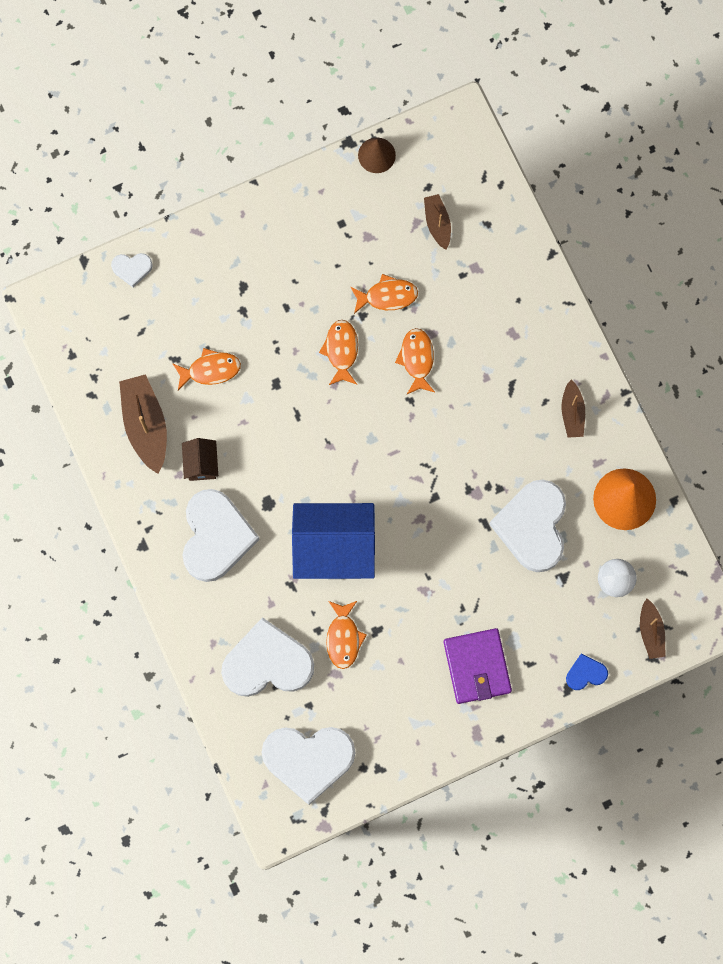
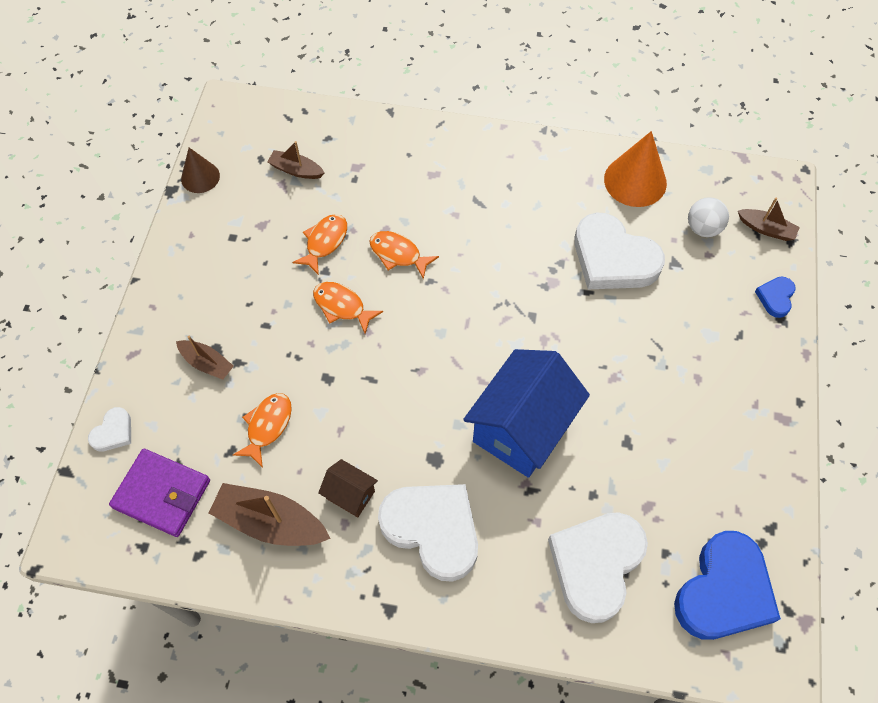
camera: 55 degrees left, 15 degrees down
white heart [261,727,355,805] -> blue heart [674,531,781,640]
orange fish [326,601,367,669] -> none
purple wallet [443,628,512,704] -> purple wallet moved to [109,449,210,537]
brown boat [561,380,585,438] -> brown boat moved to [176,336,234,380]

